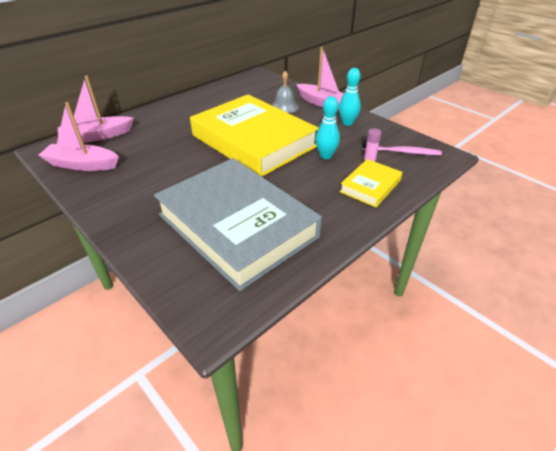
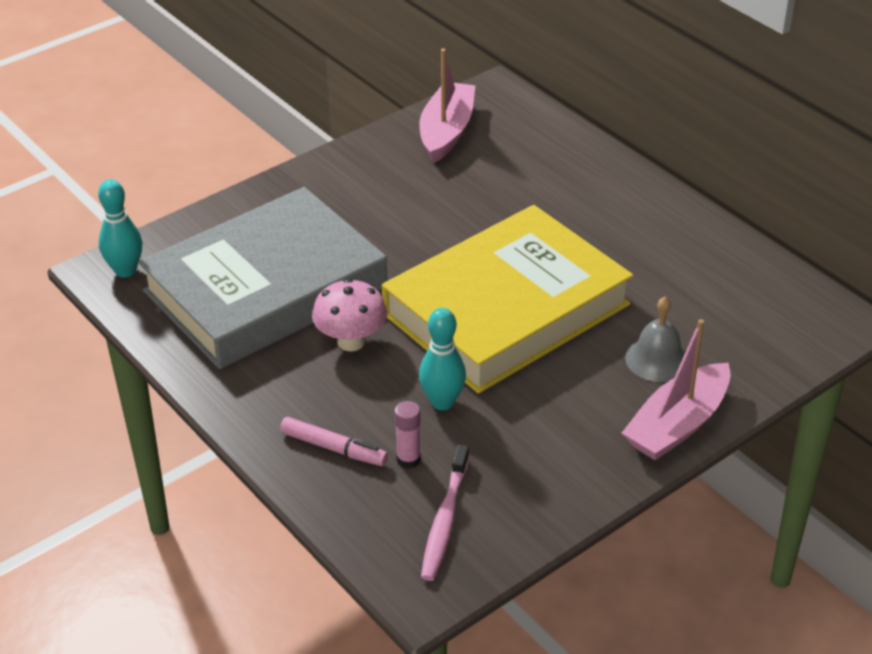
camera: 95 degrees right, 0 degrees up
pink boat [58,75,134,143] -> none
turquoise bowling pin [339,68,361,126] -> turquoise bowling pin moved to [98,179,142,277]
yellow book [340,159,403,207] -> pink marker [280,417,388,466]
none -> pink mushroom [312,279,387,351]

